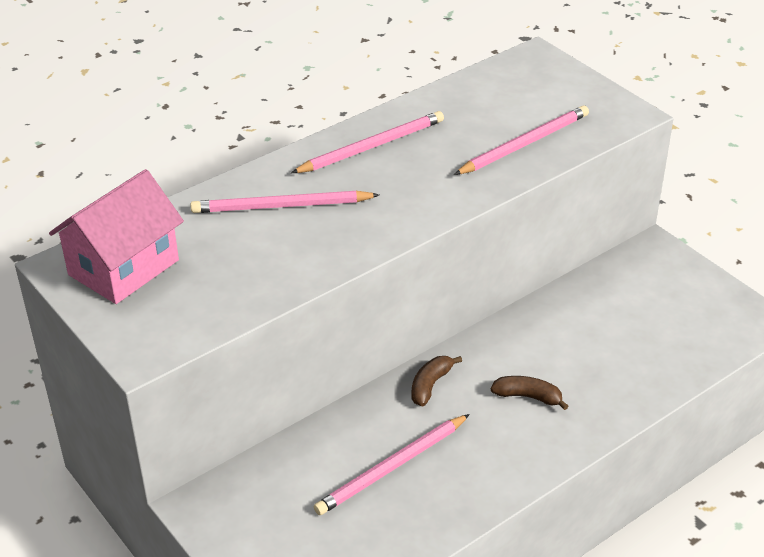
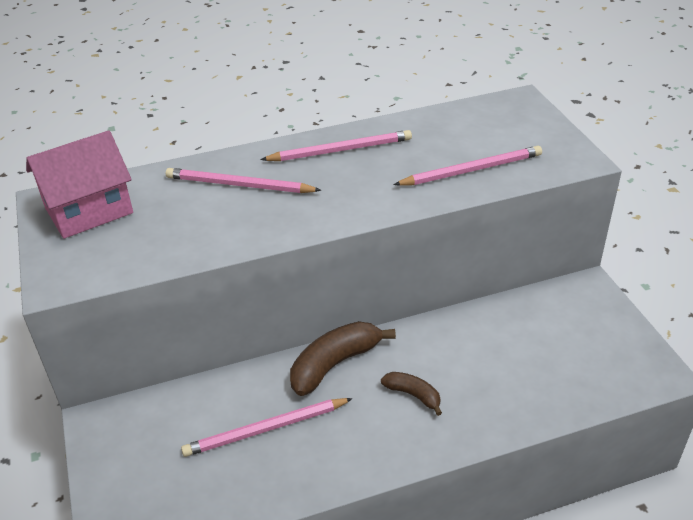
camera: 20 degrees right, 0 degrees up
brown banana [411,356,462,407] -> brown banana [290,321,396,396], size x1.80

